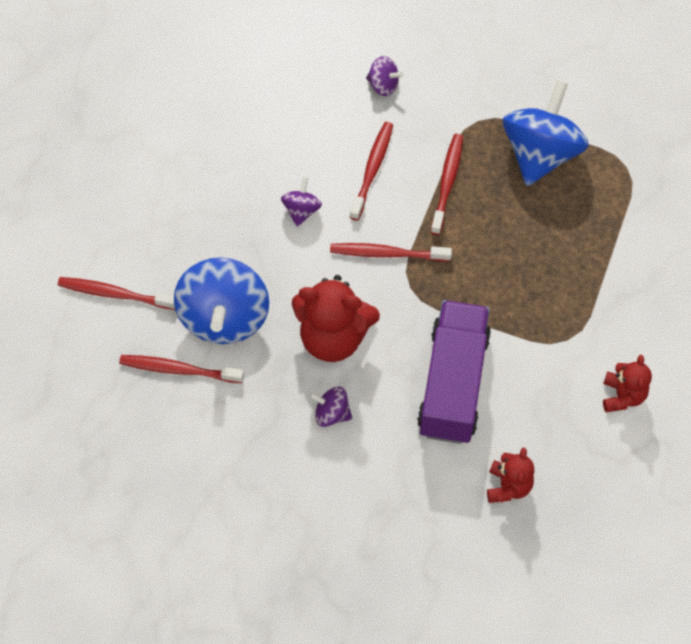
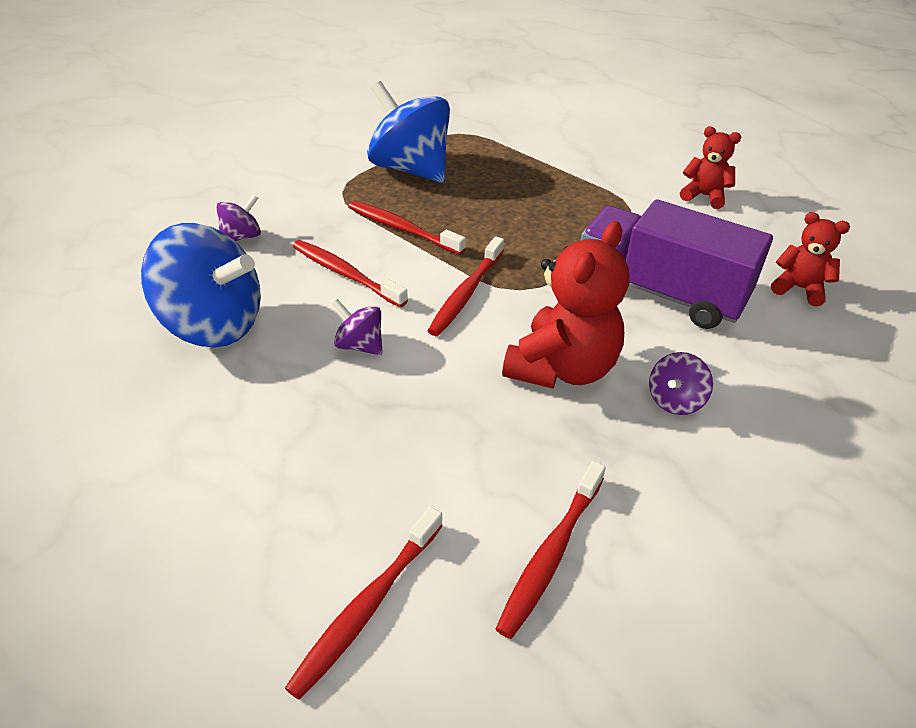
camera: 70 degrees left, 20 degrees down
blue spinning top [174,257,269,344] -> blue spinning top moved to [141,223,261,348]

